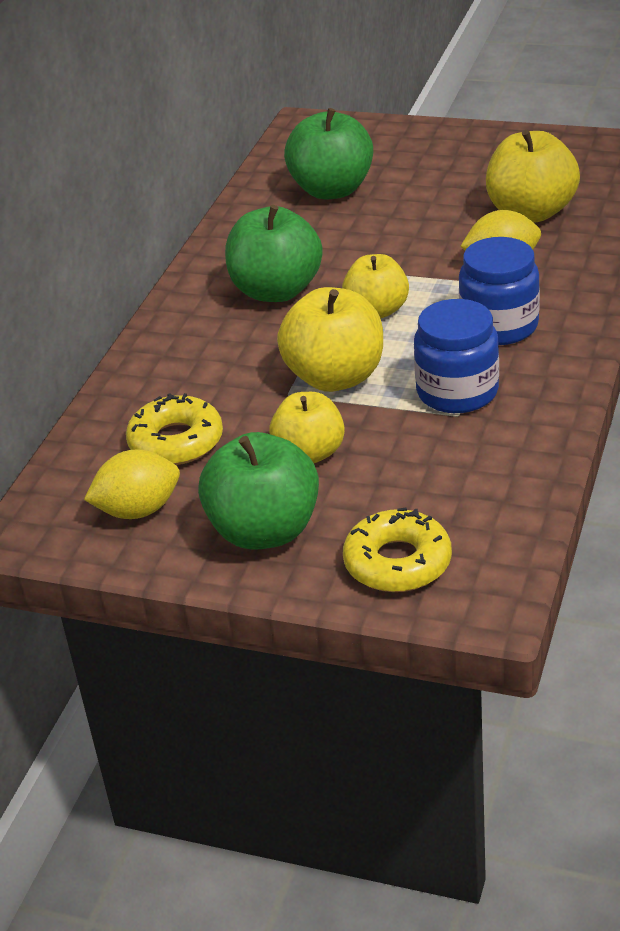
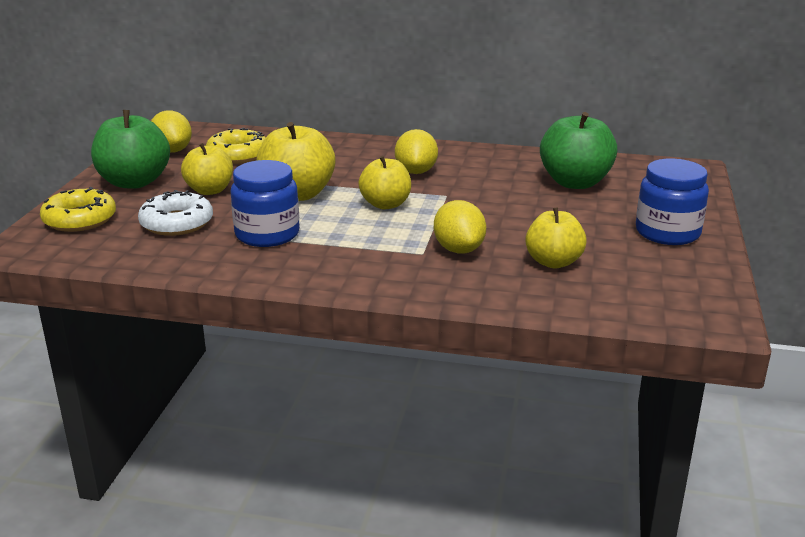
camera: 80 degrees right, 10 degrees down
green apple [225,205,323,302] -> yellow lemon [395,129,438,174]
blue jar [459,237,540,345] -> blue jar moved to [636,159,709,245]
yellow apple [486,130,580,223] -> yellow apple [525,208,587,268], size x0.66
none -> white donut [138,190,213,236]

